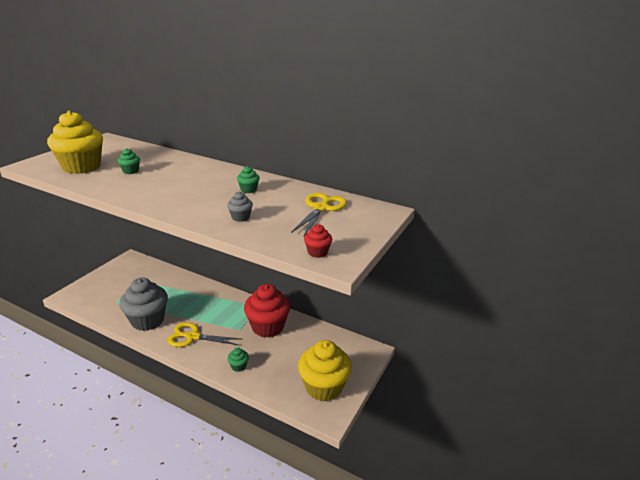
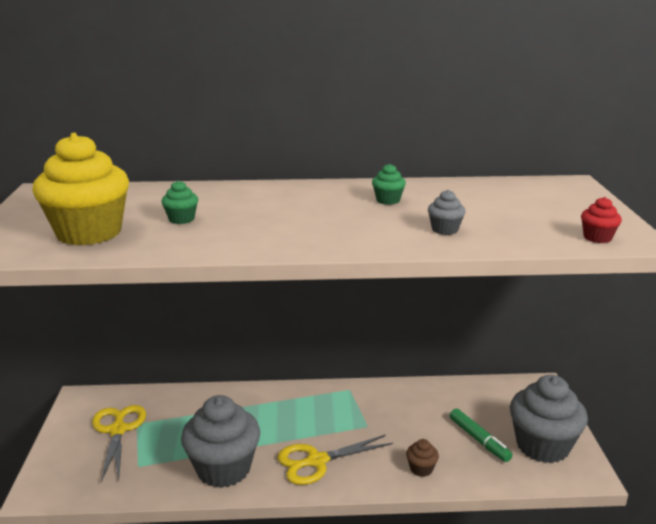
camera: 30 degrees left, 5 degrees down
green cupcake [227,348,249,372] -> brown cupcake [406,439,439,477]
red cupcake [244,284,291,338] -> none
yellow scissors [291,193,347,236] -> yellow scissors moved to [92,405,146,482]
yellow cupcake [298,340,352,402] -> grey cupcake [510,375,588,463]
none -> green marker [450,408,512,462]

